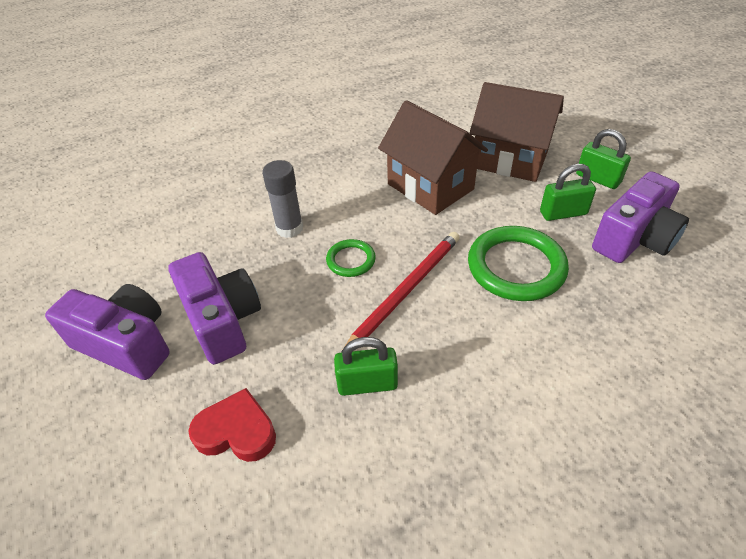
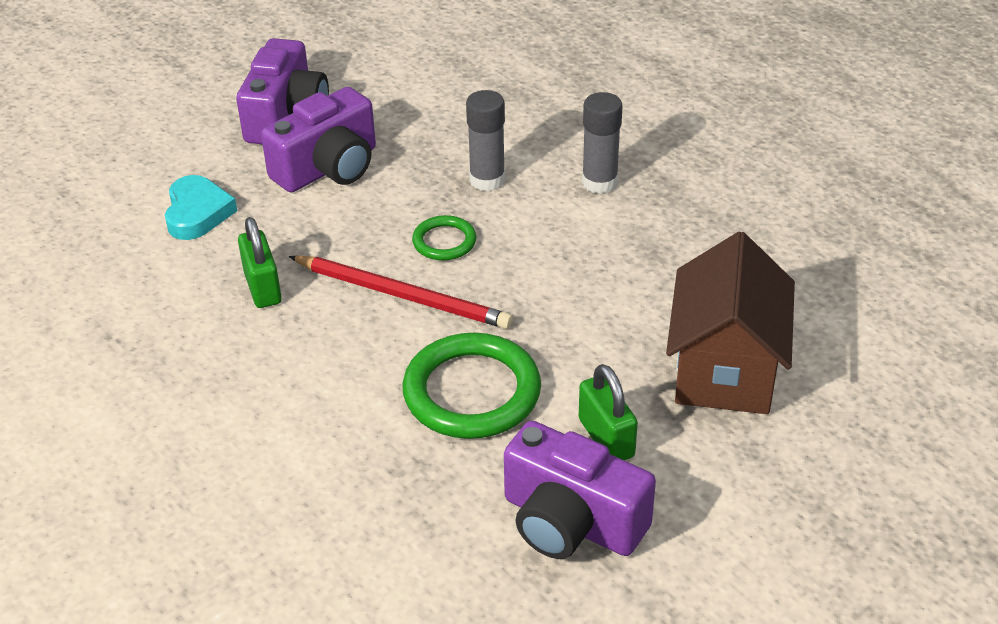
camera: 75 degrees right, 5 degrees down
red heart [188,388,276,462] -> turquoise heart [165,175,237,240]
brown house [378,100,488,215] -> none
green padlock [576,129,631,189] -> none
none -> grey glue stick [582,92,623,194]

